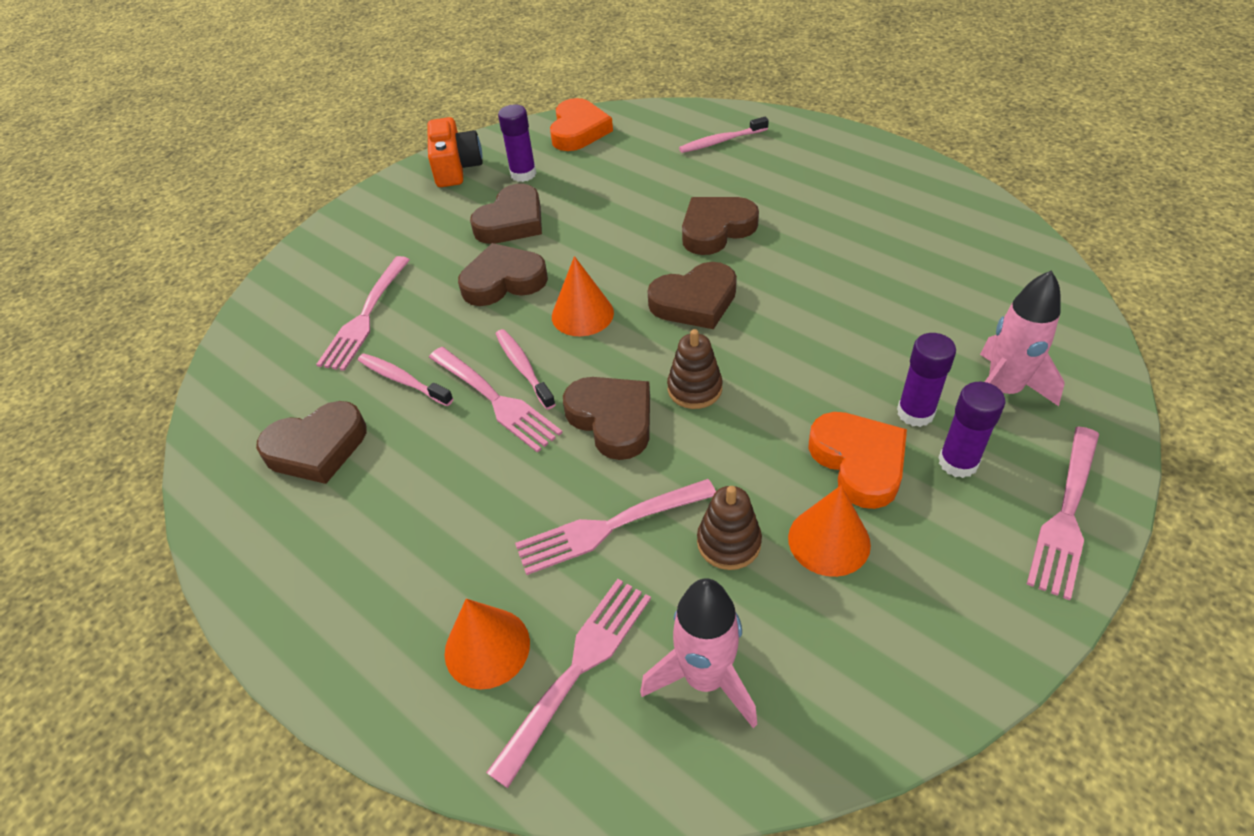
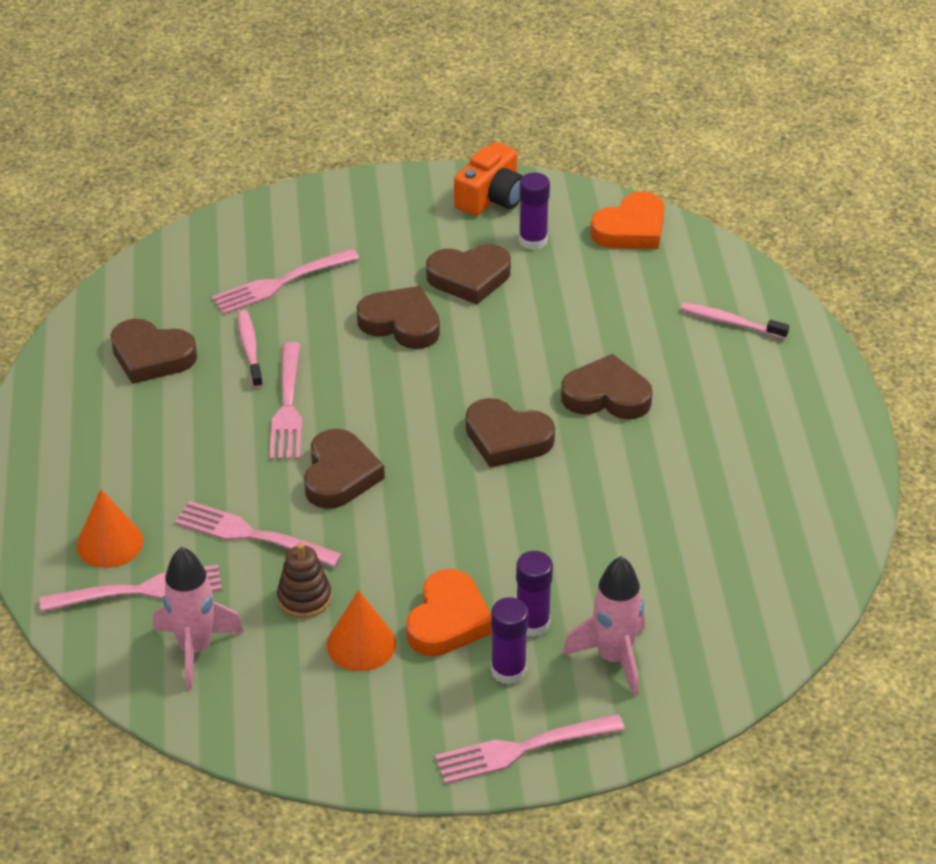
camera: 40 degrees right, 5 degrees down
pink toothbrush [496,329,556,410] -> none
orange cone [552,256,614,336] -> none
brown stacking toy [667,329,723,409] -> none

